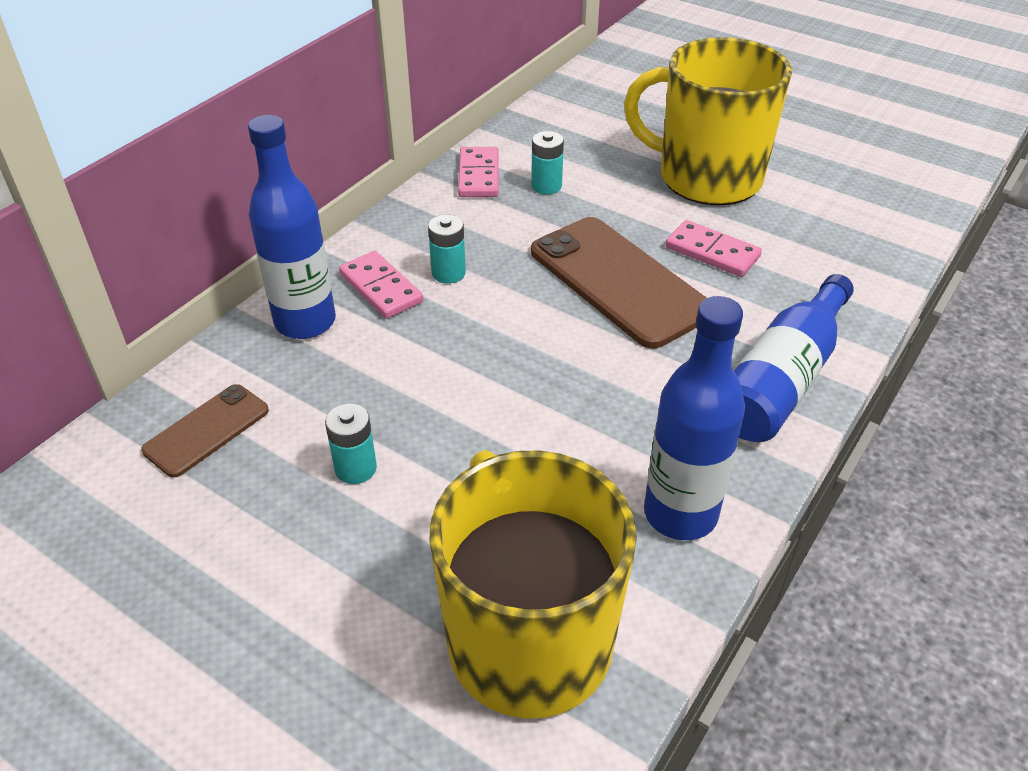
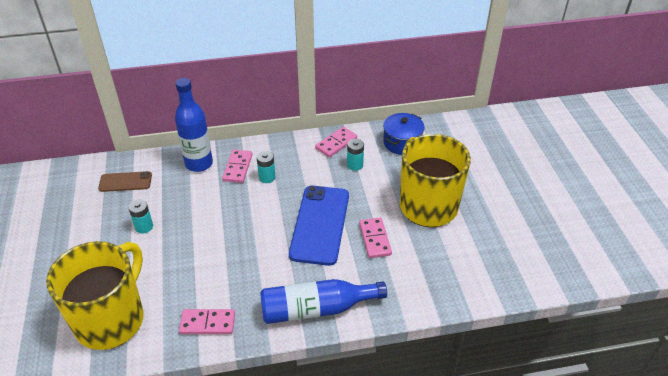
camera: 45 degrees right, 0 degrees up
brown phone [531,217,707,349] -> blue phone [289,186,349,266]
blue bottle [644,296,745,540] -> pink domino [179,309,235,334]
none -> blue pot [383,113,425,155]

